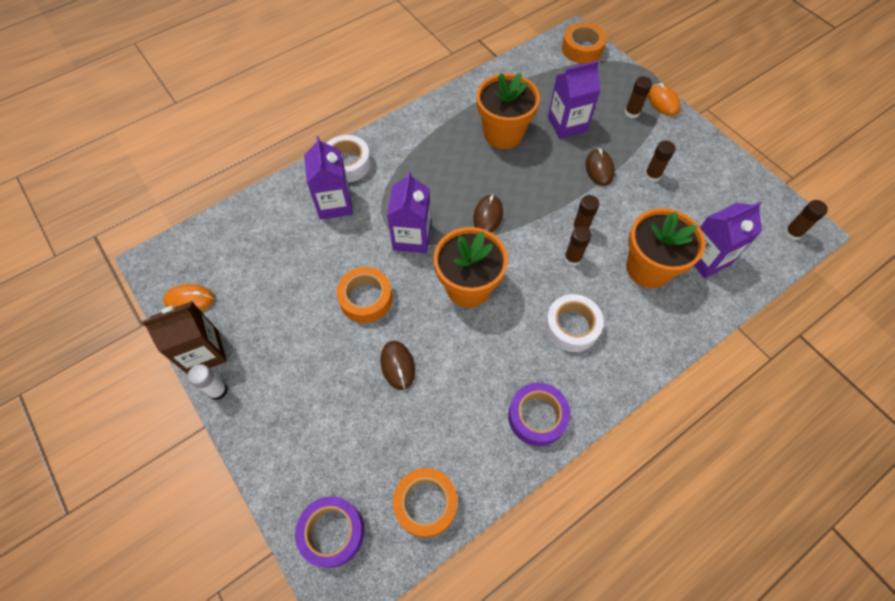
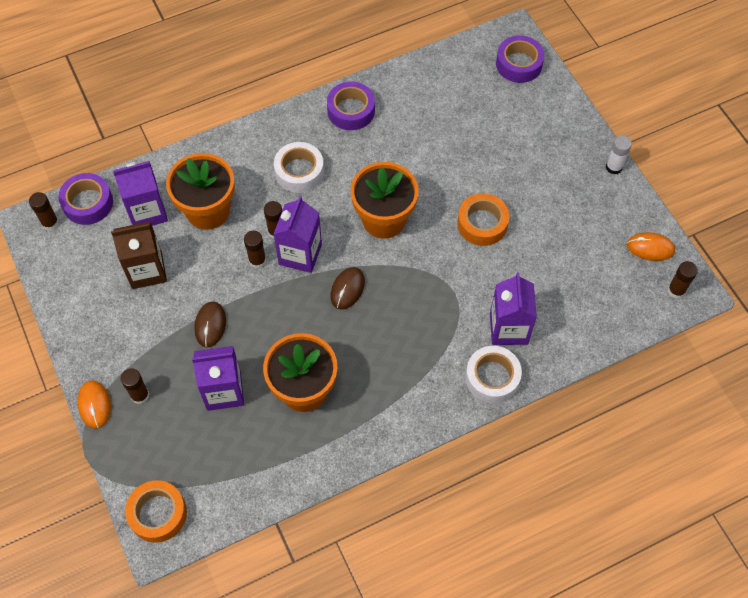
camera: 170 degrees left, 0 degrees up
brown carton [141,301,227,374] -> brown carton moved to [111,221,167,289]
brown mouse [381,341,415,390] -> none
purple carton [387,171,431,253] -> purple carton moved to [273,196,322,273]
orange tape [393,468,457,538] -> none
brown glue stick [644,141,675,182] -> brown glue stick moved to [668,261,698,299]
none -> purple tape [59,173,113,225]

